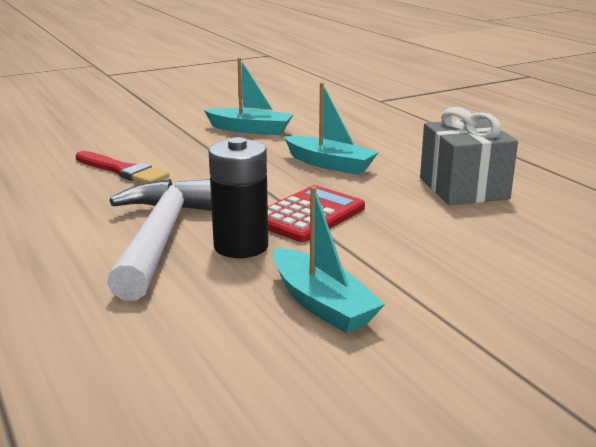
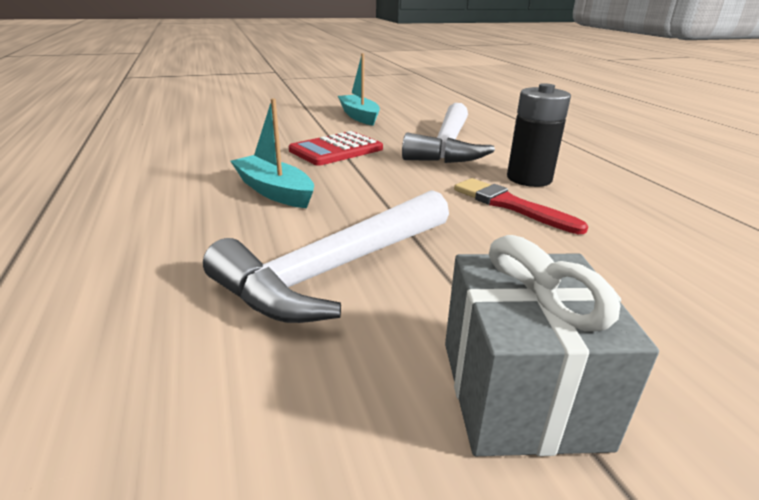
camera: 170 degrees left, 5 degrees up
turquoise boat [204,58,294,135] -> white hammer [203,190,449,323]
black battery [209,137,268,258] -> black battery moved to [507,83,571,187]
grey gift [420,107,518,205] -> grey gift moved to [445,235,659,456]

